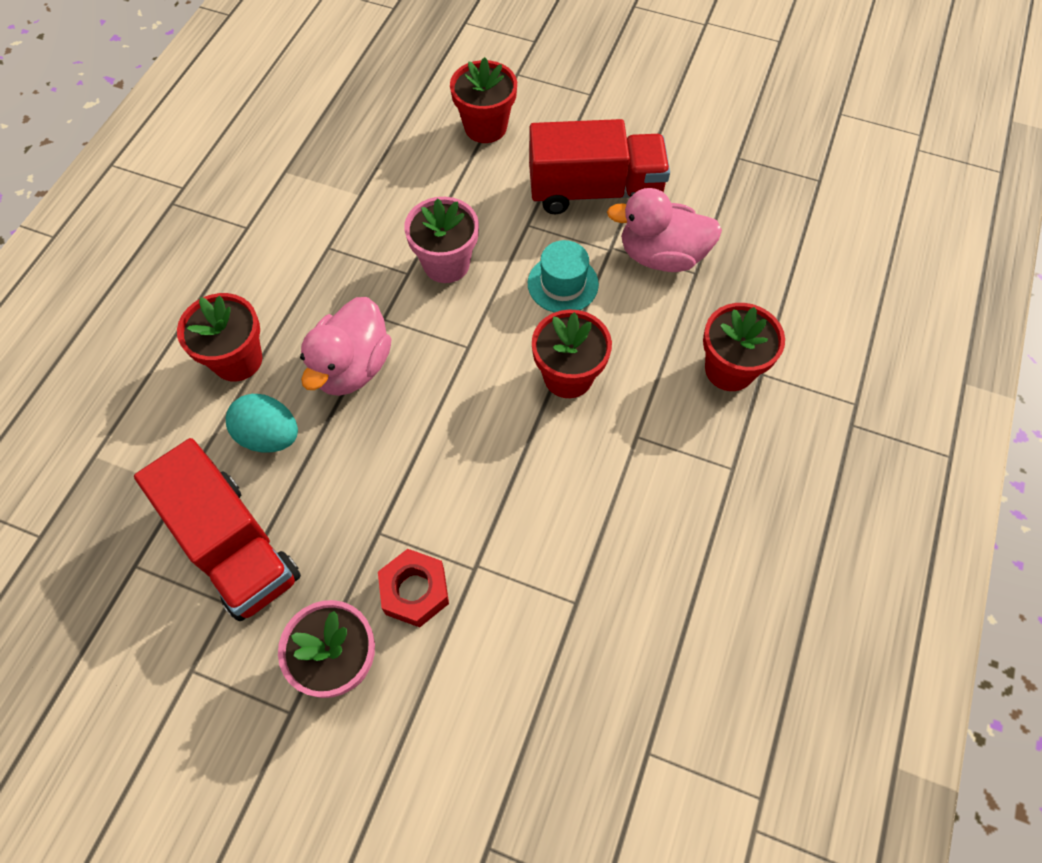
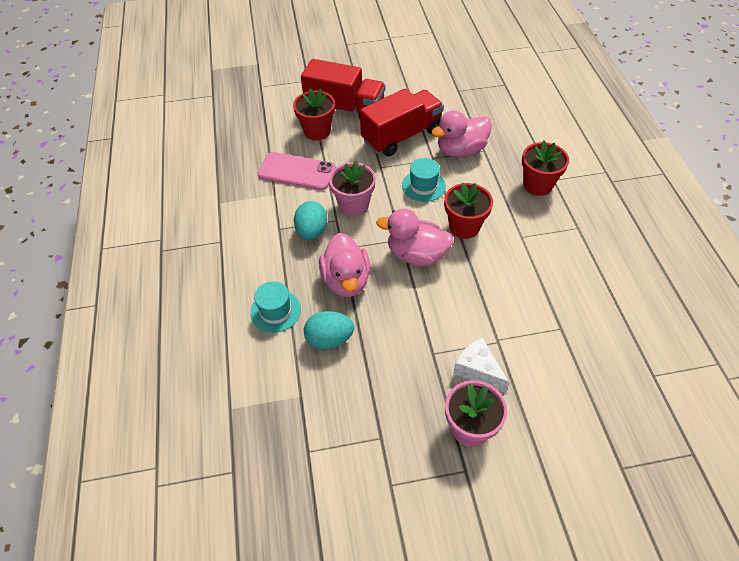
camera: 30 degrees left, 10 degrees down
red truck [134,438,301,621] -> red truck moved to [301,59,385,119]
red flower pot [177,293,262,381] -> turquoise hat [250,281,301,333]
red nut [378,549,449,627] -> white cheese [453,337,510,393]
none -> pink phone [257,152,336,190]
none -> turquoise egg [294,201,327,240]
none -> pink duck [376,208,454,266]

